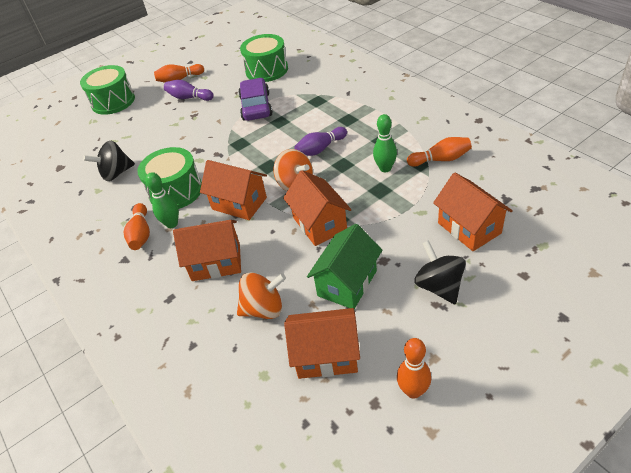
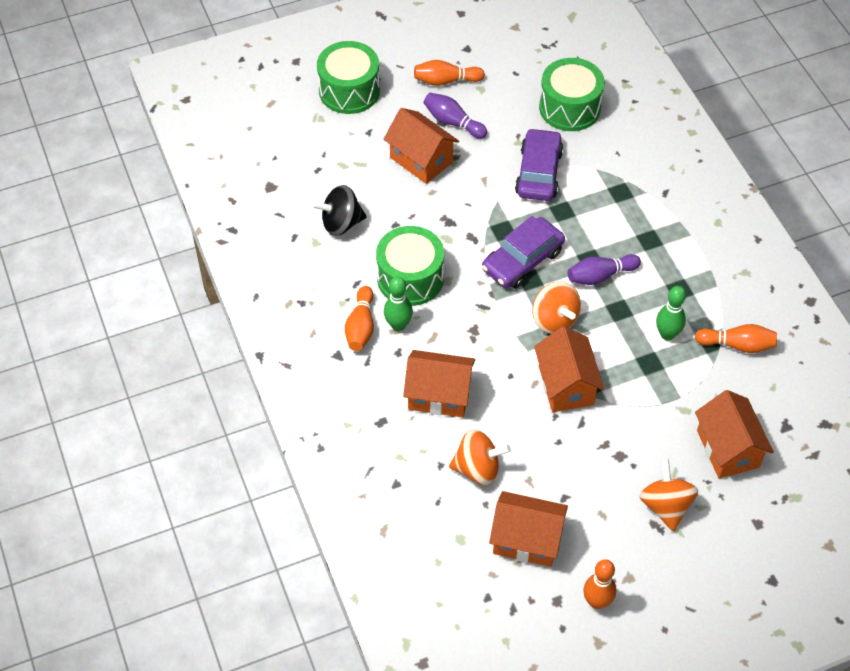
camera: 10 degrees right, 10 degrees up
orange house [200,160,267,220] -> orange house moved to [384,108,459,184]
green house [307,224,382,309] -> none
black spinning top [414,240,466,305] -> orange spinning top [639,458,698,531]
none -> purple car [482,216,565,289]

